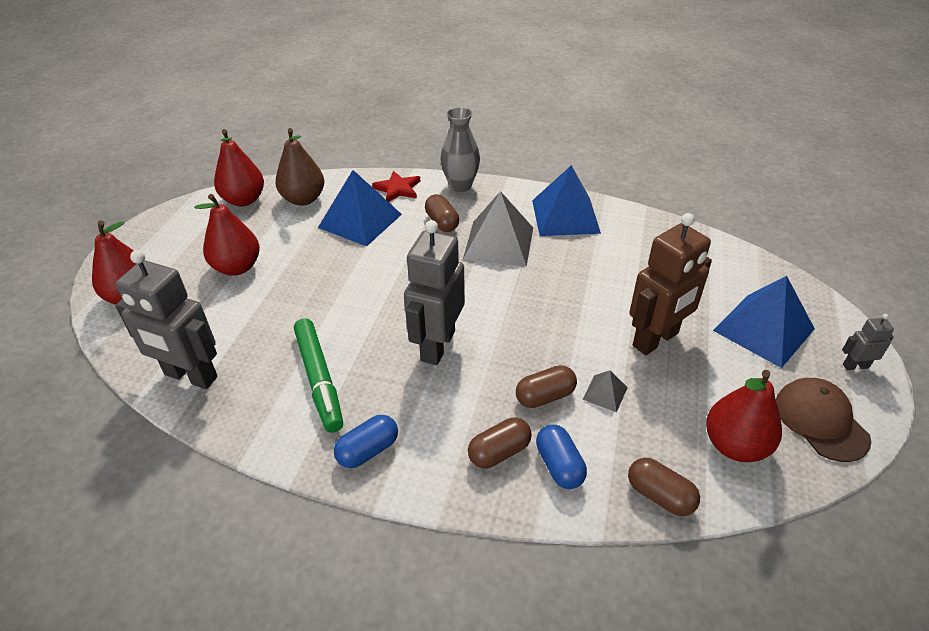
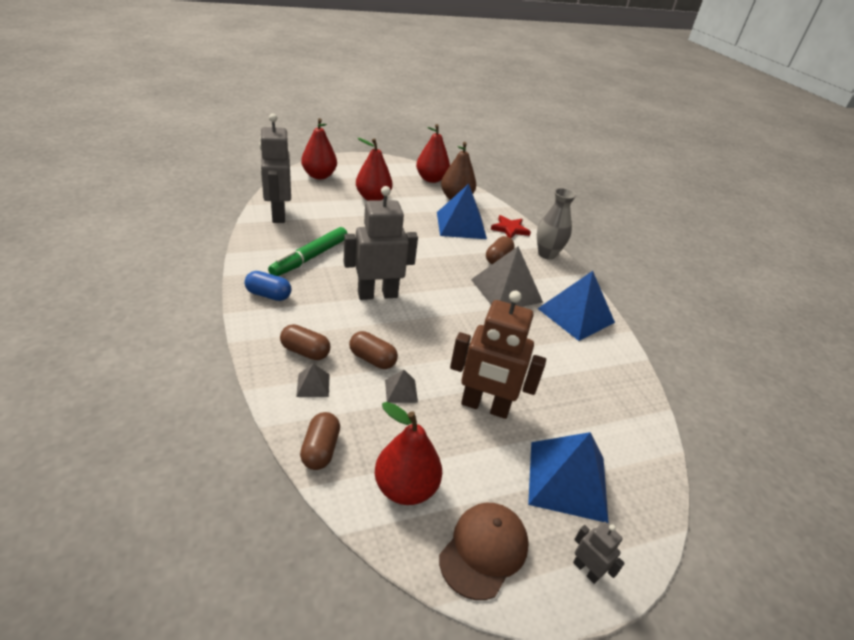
camera: 50 degrees right, 5 degrees down
blue capsule [536,424,587,489] -> grey pyramid [296,364,330,397]

